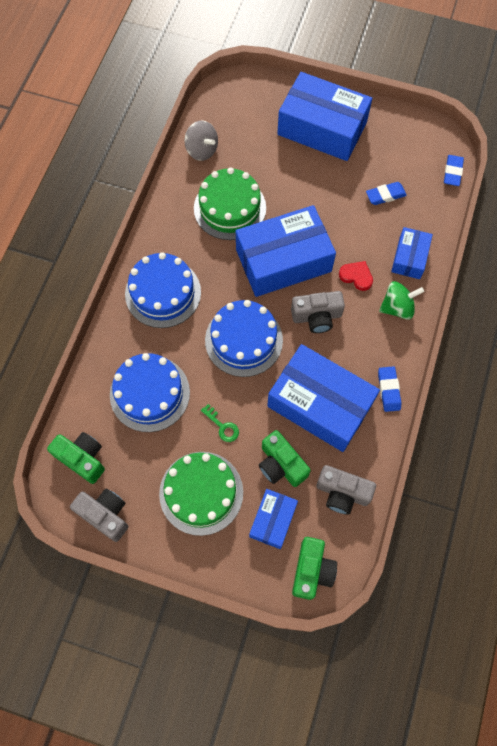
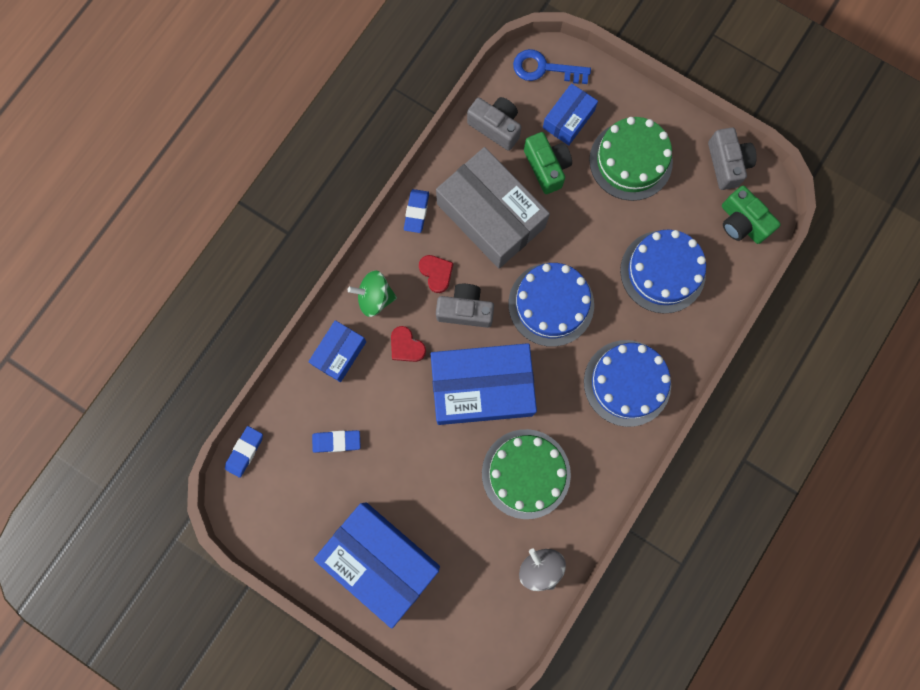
camera: 165 degrees left, 10 degrees up
grey camera [70,489,128,542] -> grey camera turned 150 degrees counterclockwise [708,128,757,190]
green key [201,404,239,442] -> none
blue box [267,344,380,452] -> grey box [436,147,550,268]
green camera [292,537,337,600] -> blue key [513,49,591,84]
none -> red heart [419,255,453,293]

